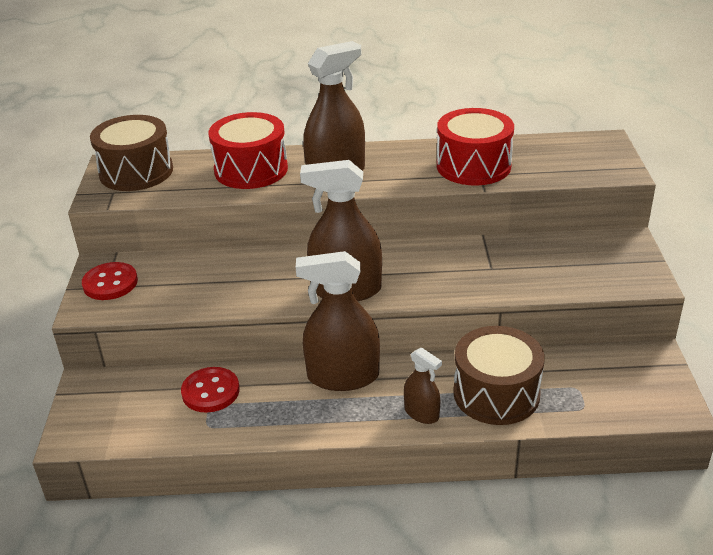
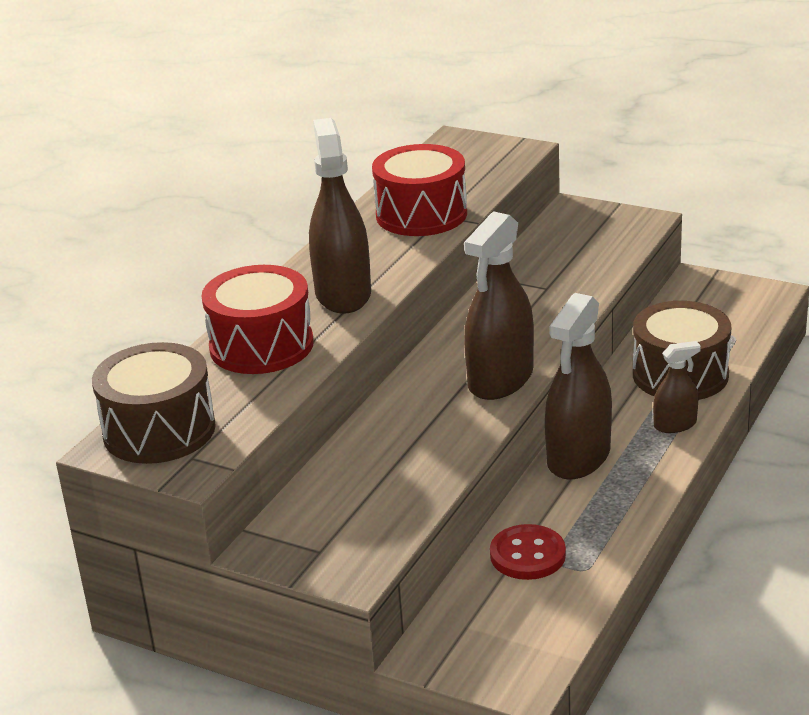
camera: 60 degrees left, 5 degrees down
red button [82,262,138,300] -> none

